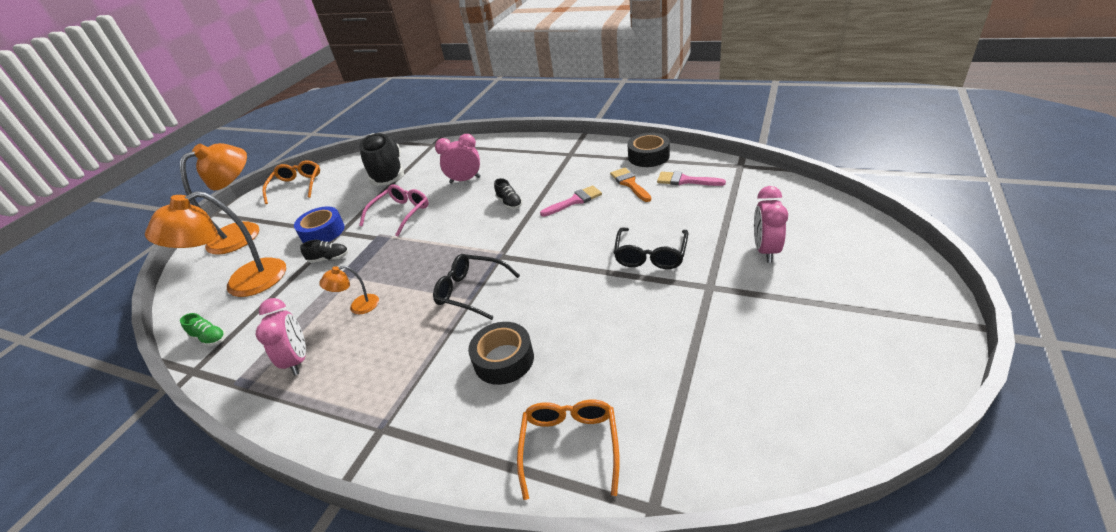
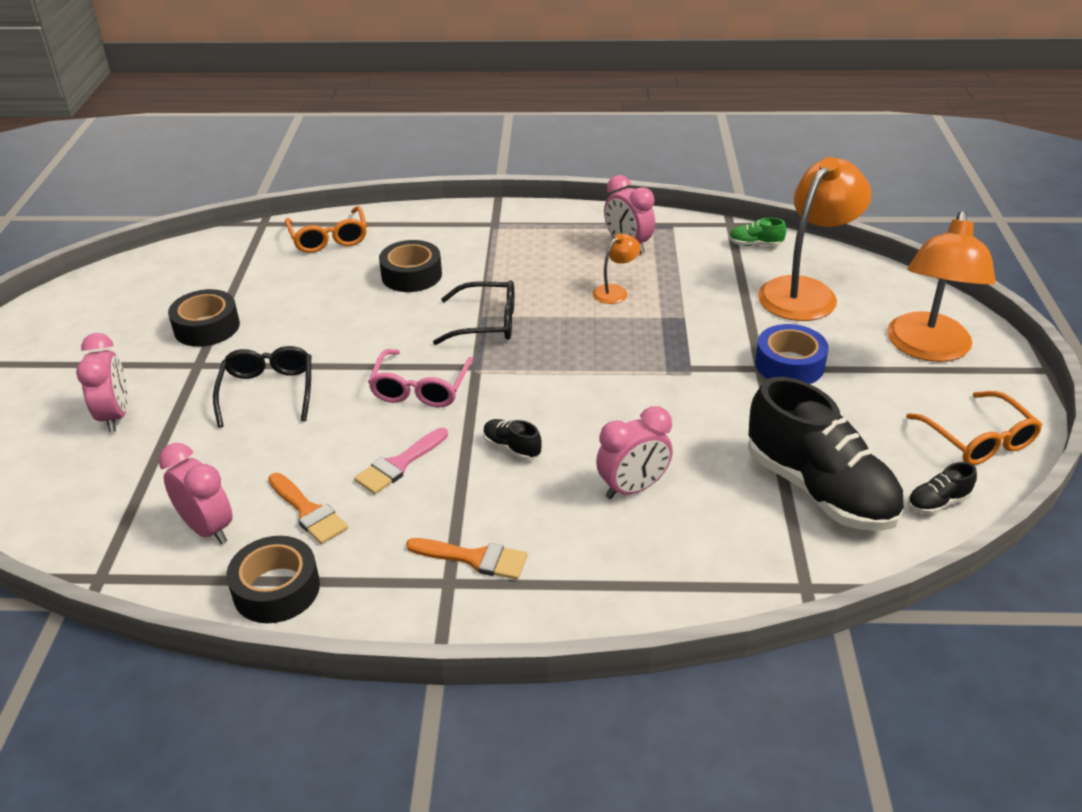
camera: 155 degrees right, 0 degrees up
black shoe [300,240,349,263] -> black shoe moved to [908,462,977,515]
pink glasses [359,185,429,237] -> pink glasses moved to [368,349,474,407]
pink brush [657,171,726,186] -> pink clock [158,443,233,544]
none -> black tape [168,289,240,347]
none -> orange brush [406,538,528,580]

